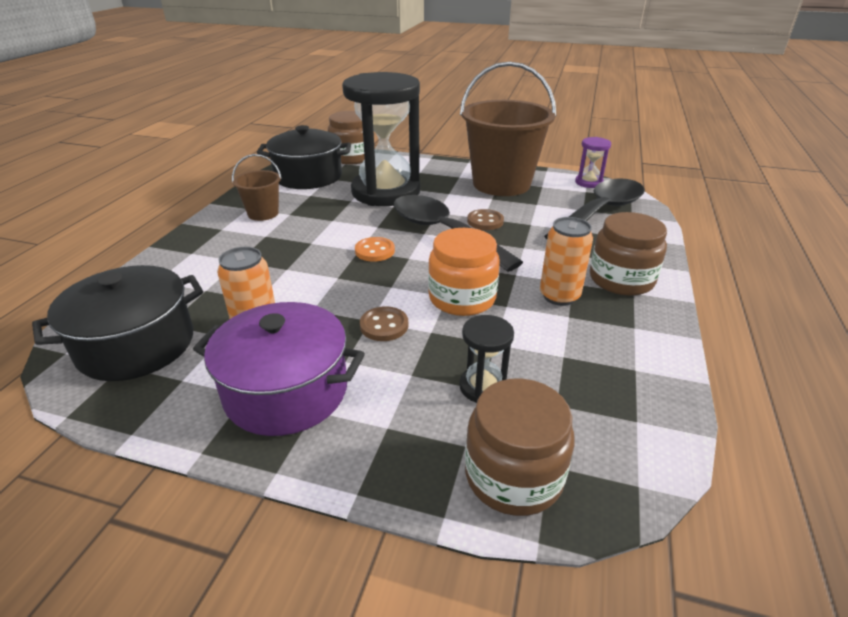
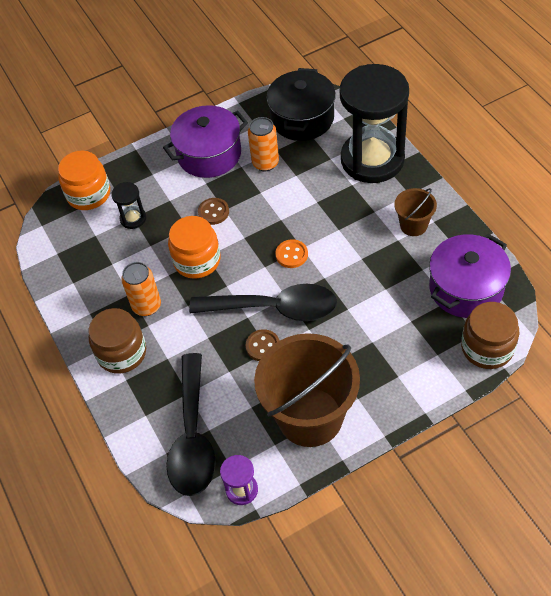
camera: 140 degrees right, 20 degrees up
black pot [257,125,351,189] -> purple pot [429,233,511,318]
black hourglass [342,72,420,206] -> black hourglass moved to [339,64,409,183]
brown jar [465,378,574,516] -> orange jar [58,151,110,210]

